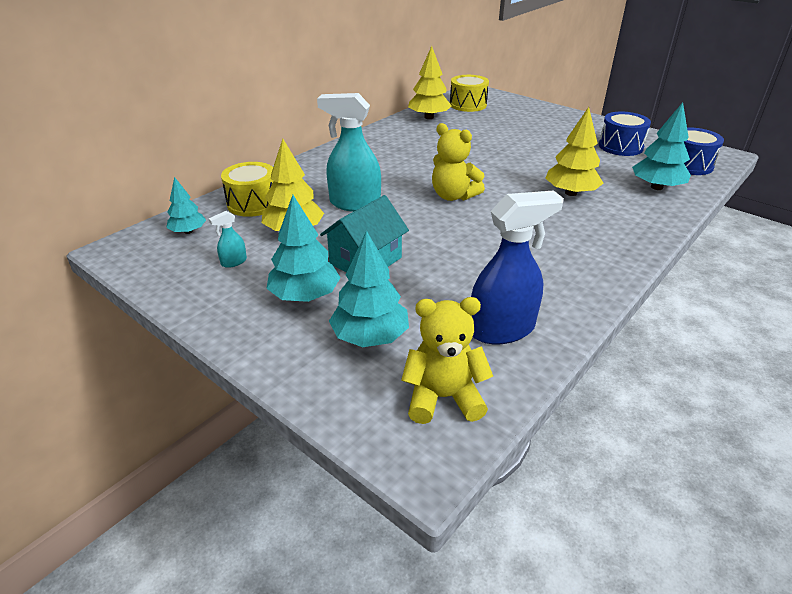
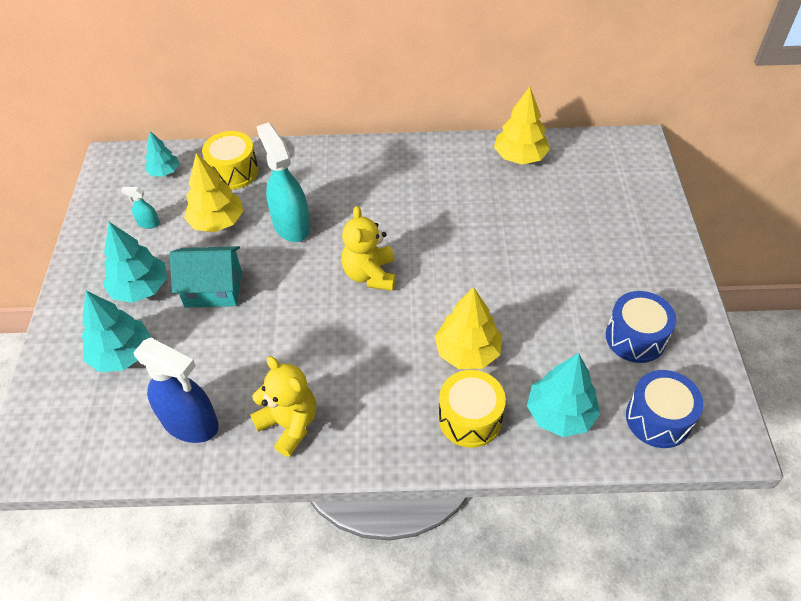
camera: 50 degrees right, 15 degrees up
yellow teddy bear [401,297,493,424] -> yellow teddy bear moved to [250,356,316,457]
yellow drum [450,75,489,112] -> yellow drum moved to [439,370,506,448]

